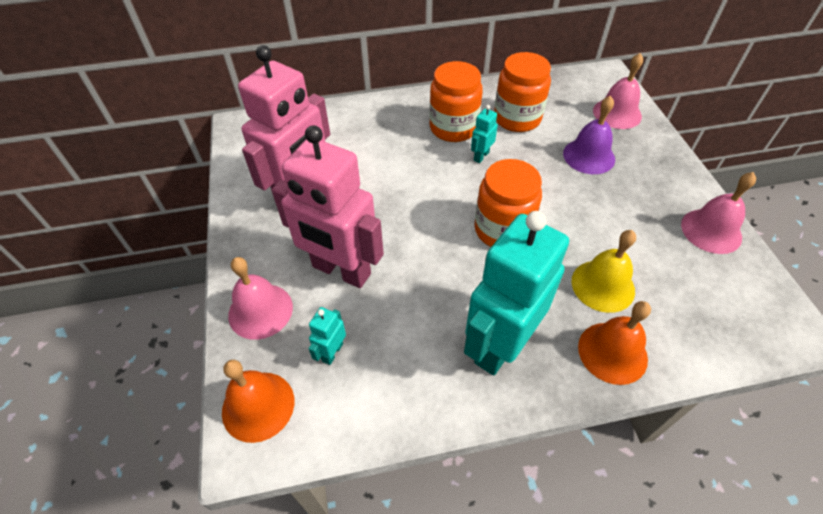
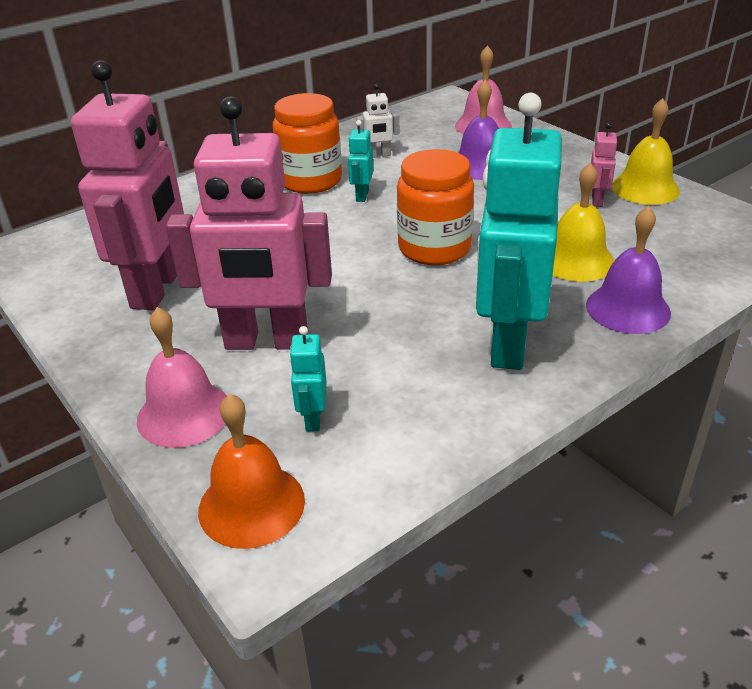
camera: 25 degrees left, 15 degrees down
orange jar [494,52,551,132] -> white robot [357,84,400,158]
orange bell [578,301,651,385] -> purple bell [586,206,671,334]
pink bell [681,172,756,254] -> yellow bell [612,98,680,205]
none -> pink robot [591,122,618,207]

